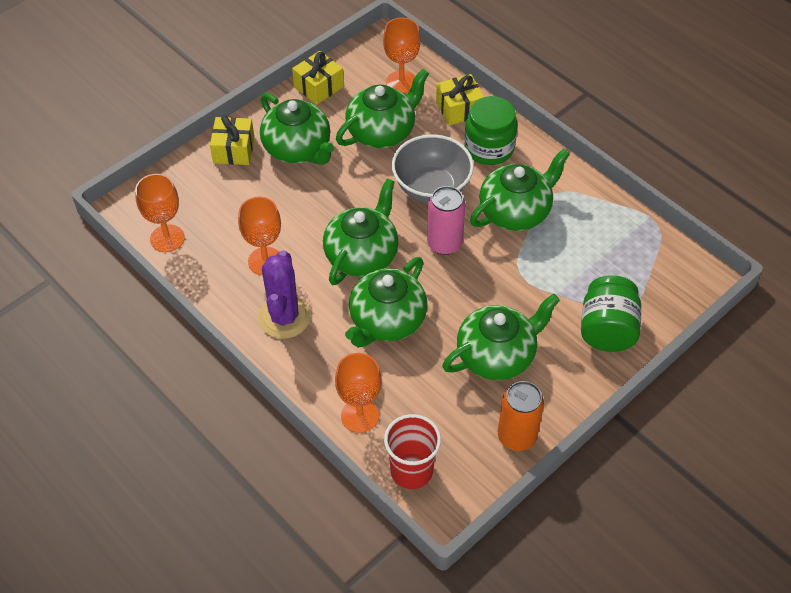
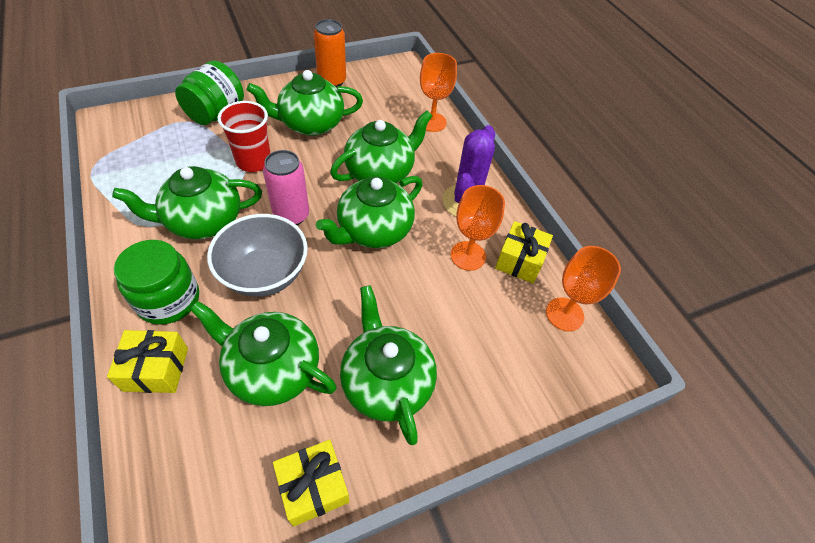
camera: 165 degrees left, 0 degrees up
yellow gift [210,115,254,165] -> yellow gift moved to [495,221,553,283]
green teapot [336,69,429,148] -> green teapot turned 45 degrees clockwise [190,301,337,406]
orange goblet [383,17,421,93] -> none
red cup [384,414,441,489] -> red cup moved to [217,101,270,172]

